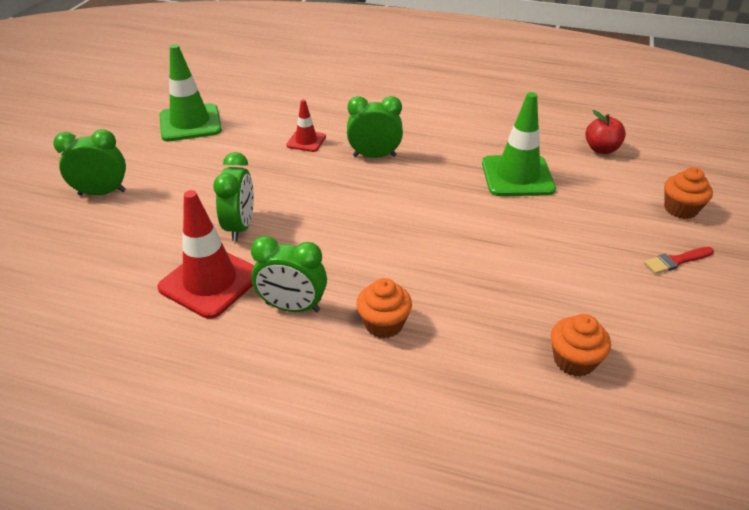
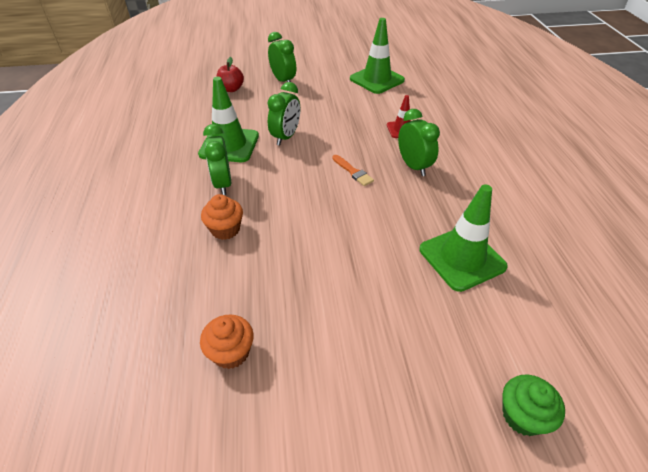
camera: 65 degrees right, 5 degrees up
red traffic cone [157,190,254,319] -> green traffic cone [198,77,259,162]
green clock [213,152,254,241] -> green clock turned 45 degrees counterclockwise [267,82,300,146]
red apple [585,110,626,154] -> red apple moved to [216,57,244,92]
red brush [644,247,714,274] -> none
orange cupcake [664,167,713,219] -> green cupcake [502,375,565,436]
none -> orange brush [332,155,374,186]

